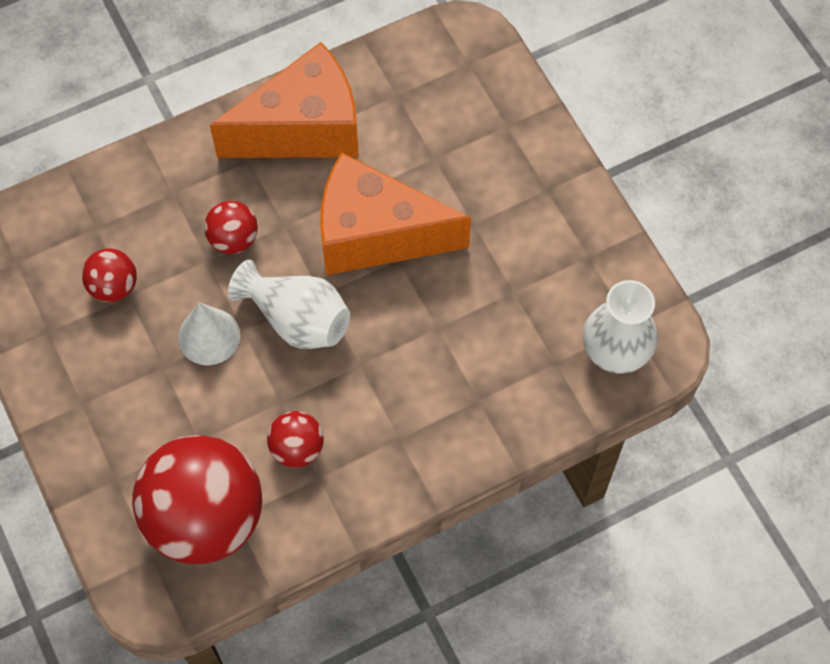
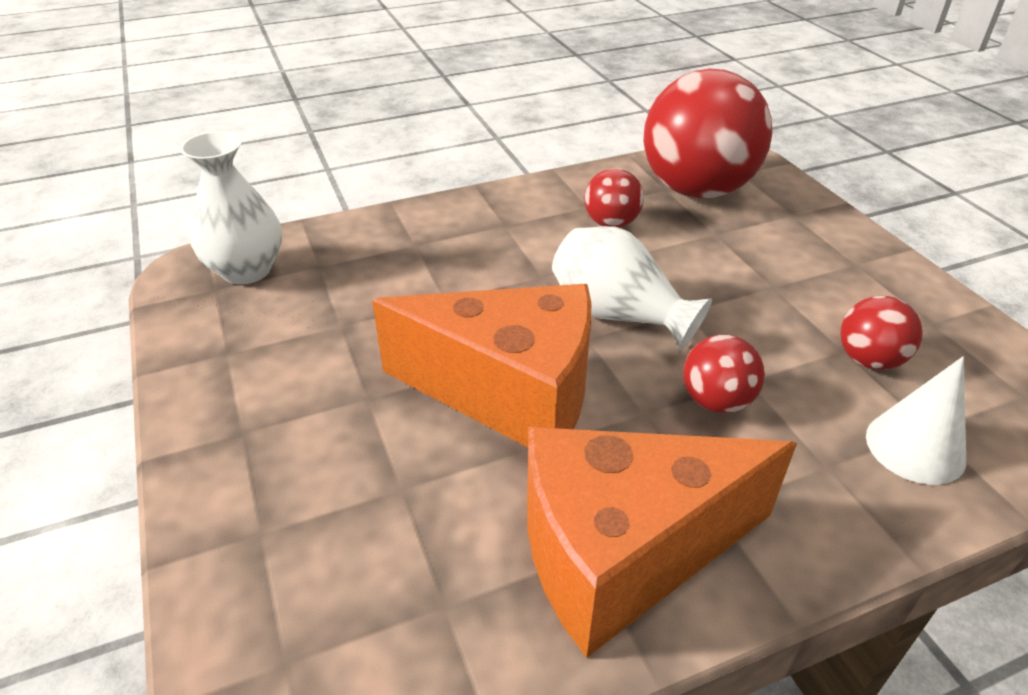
camera: 175 degrees left, 25 degrees down
white cone [178,303,240,365] -> white cone moved to [866,356,966,485]

